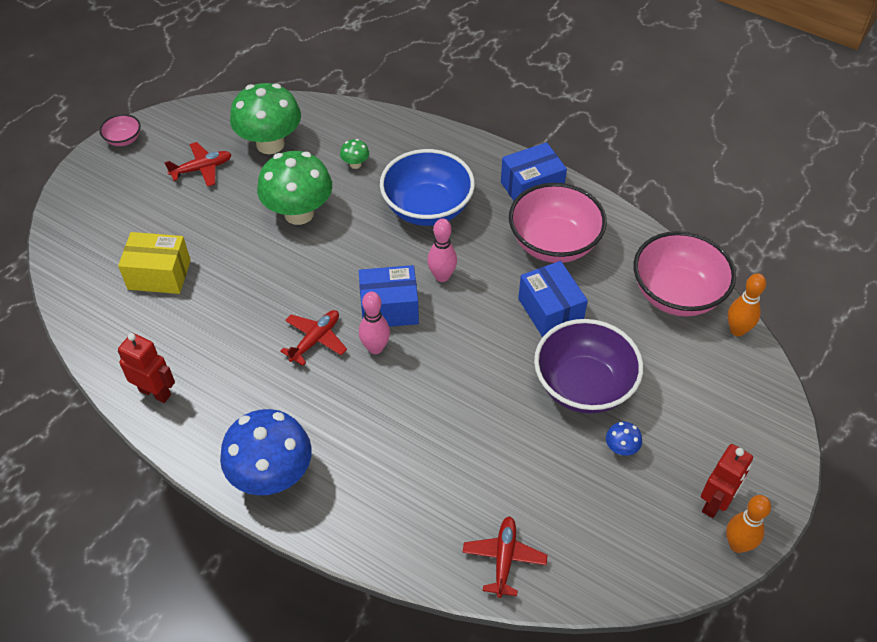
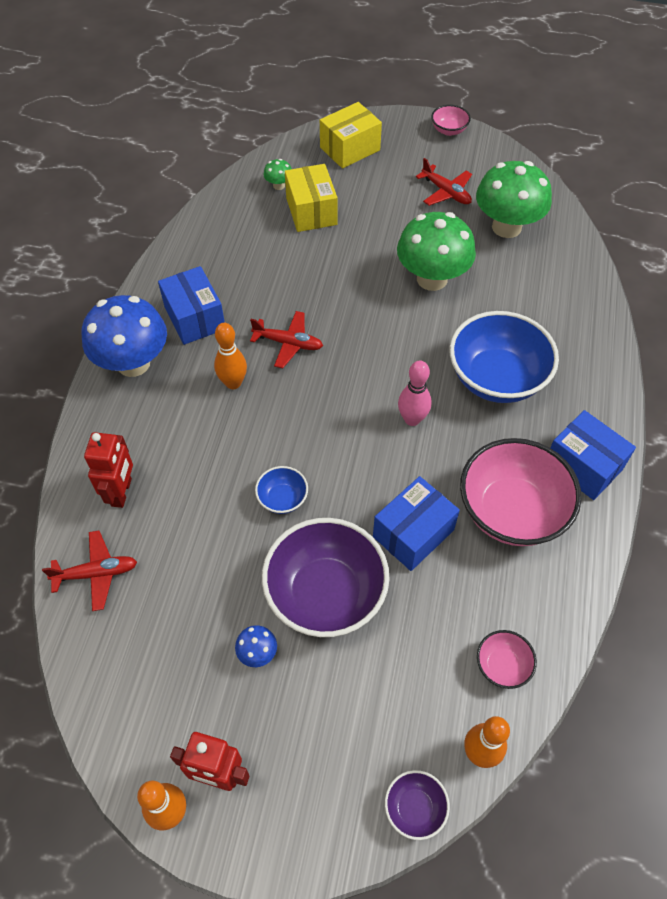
camera: 70 degrees right, 5 degrees up
red robot [118,333,175,403] -> red robot moved to [84,432,133,508]
green mushroom [340,139,369,169] -> green mushroom moved to [264,159,292,190]
blue box [359,265,419,327] -> blue box moved to [158,266,225,345]
pink bowling pin [359,292,390,354] -> none
pink bowl [633,231,736,316] -> pink bowl [477,630,537,689], size x0.46
none -> orange bowling pin [214,323,247,389]
none -> blue bowl [255,466,308,514]
none -> yellow box [320,102,382,169]
none -> purple bowl [385,770,450,840]

